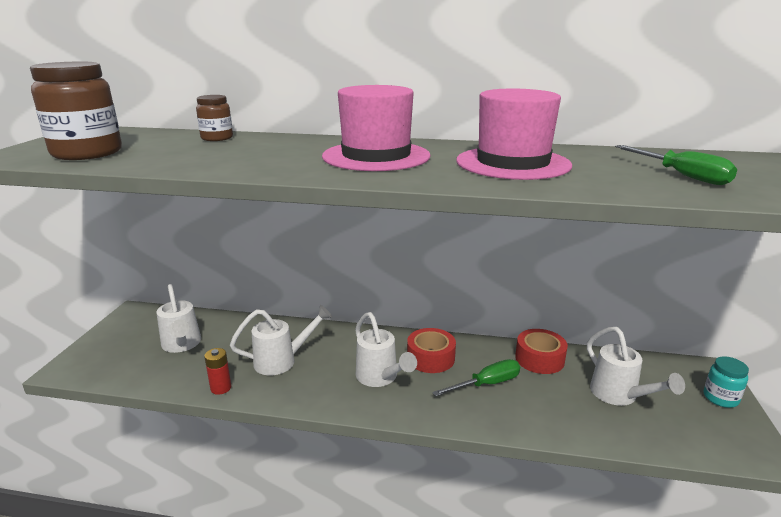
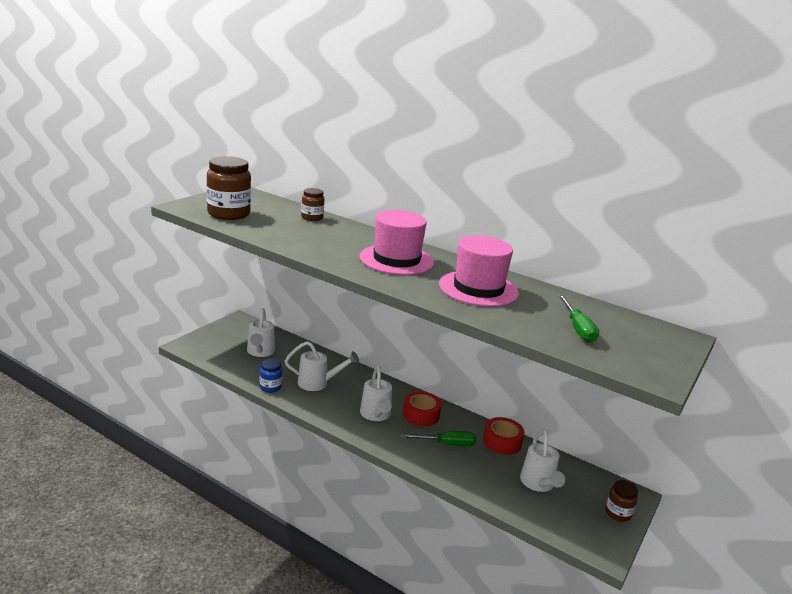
camera: 20 degrees right, 0 degrees up
red battery [204,348,231,395] -> blue jar [259,359,282,393]
turquoise jar [704,356,749,408] -> brown jar [605,480,638,522]

